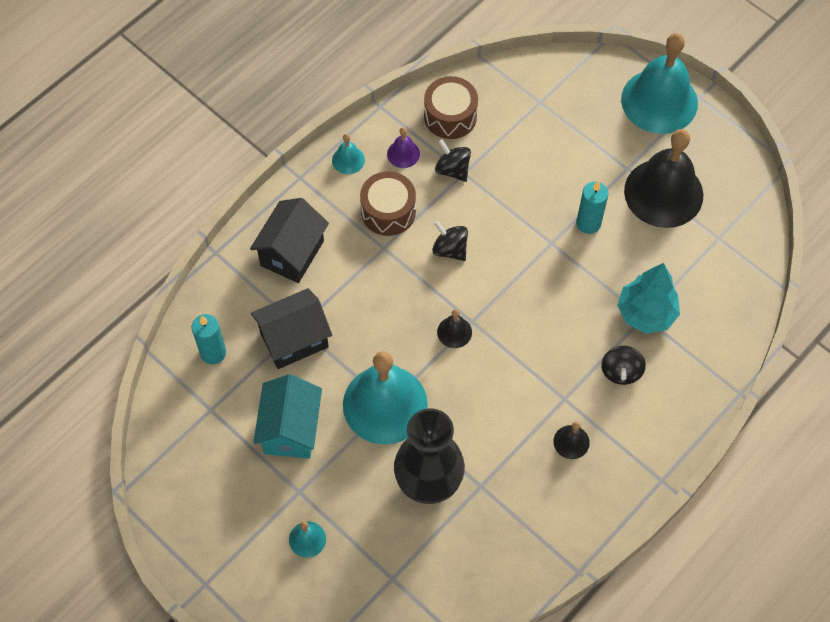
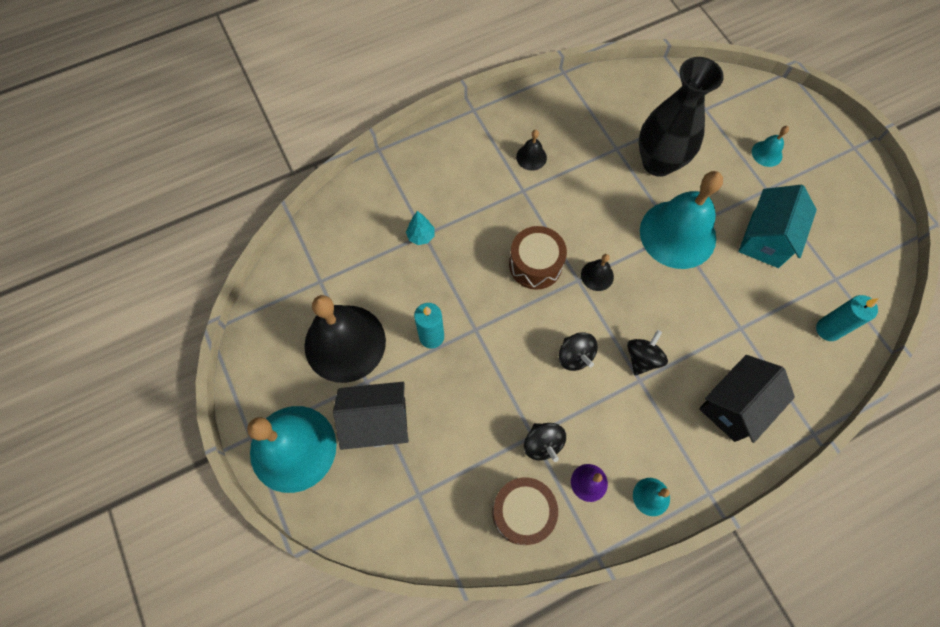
camera: 160 degrees left, 5 degrees up
black house [251,288,332,369] -> black house moved to [333,382,409,450]
brown drum [360,171,416,236] -> brown drum moved to [509,226,567,290]
black spinning top [601,346,646,385] -> black spinning top moved to [627,330,668,376]
turquoise tree [617,263,680,334] -> turquoise tree [406,211,434,245], size x0.50

